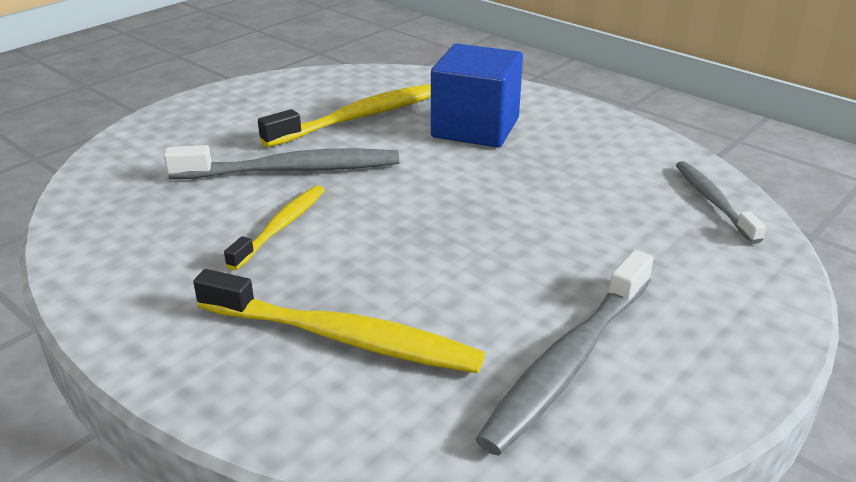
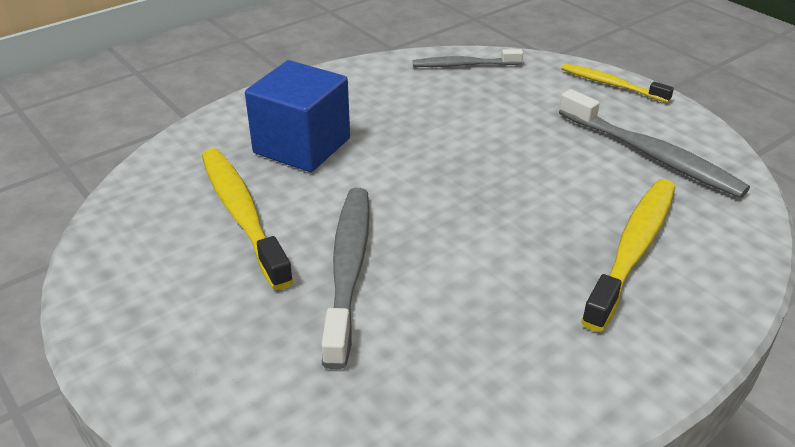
camera: 80 degrees left, 5 degrees up
yellow toothbrush [224,185,325,270] -> yellow toothbrush moved to [561,64,674,103]

